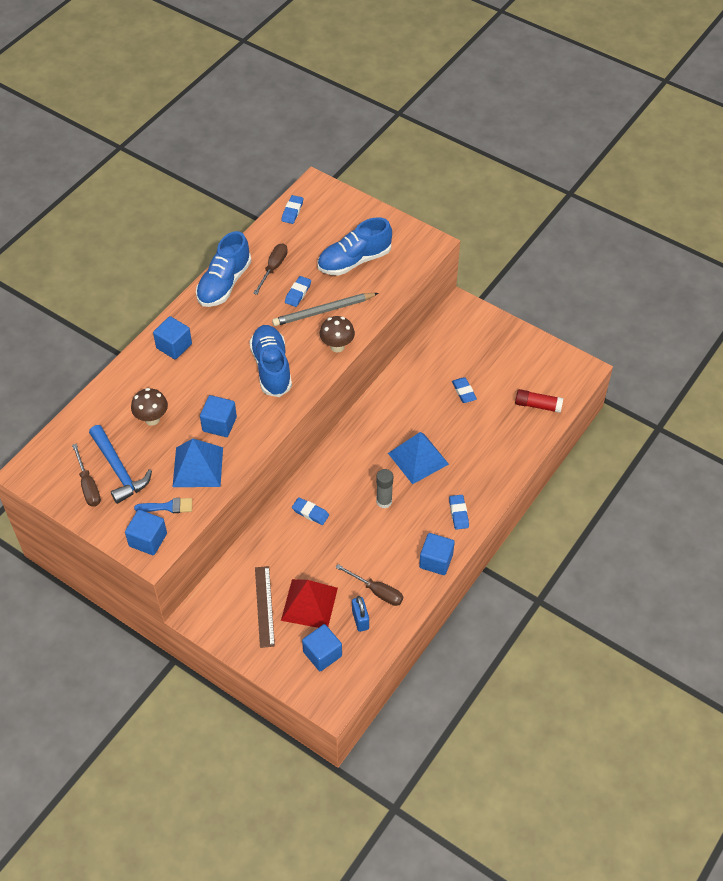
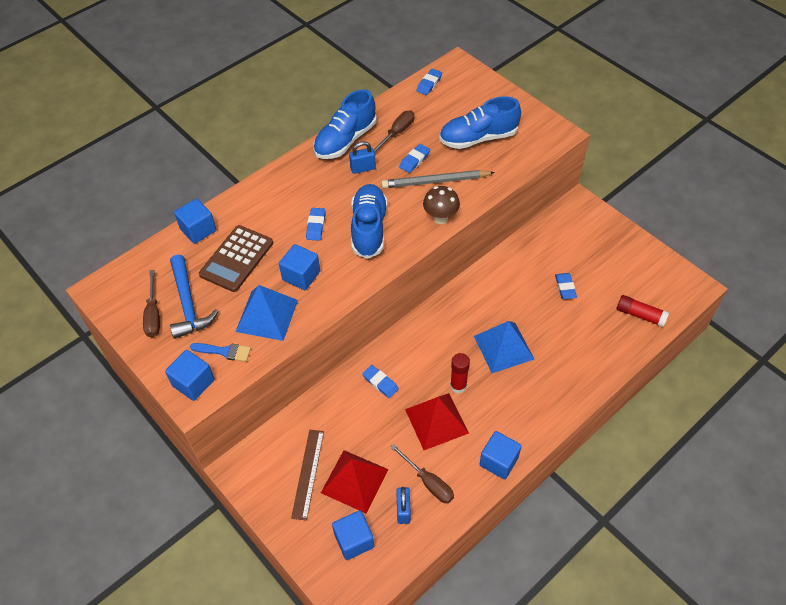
camera: 15 degrees right, 0 degrees up
brown mushroom [131,388,168,426] -> brown calculator [199,225,273,292]
blue cube [153,316,192,359] -> blue cube moved to [174,199,216,244]
grey glue stick [376,469,393,509] -> red glue stick [450,353,470,393]
blue eraser [449,495,469,530] -> blue eraser moved to [306,208,325,241]
none -> blue padlock [349,141,376,174]
none -> red pyramid [405,393,469,450]

